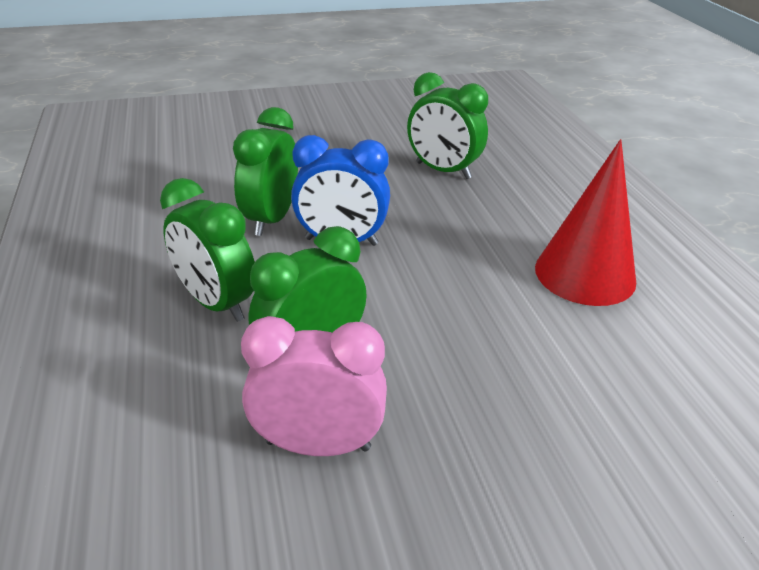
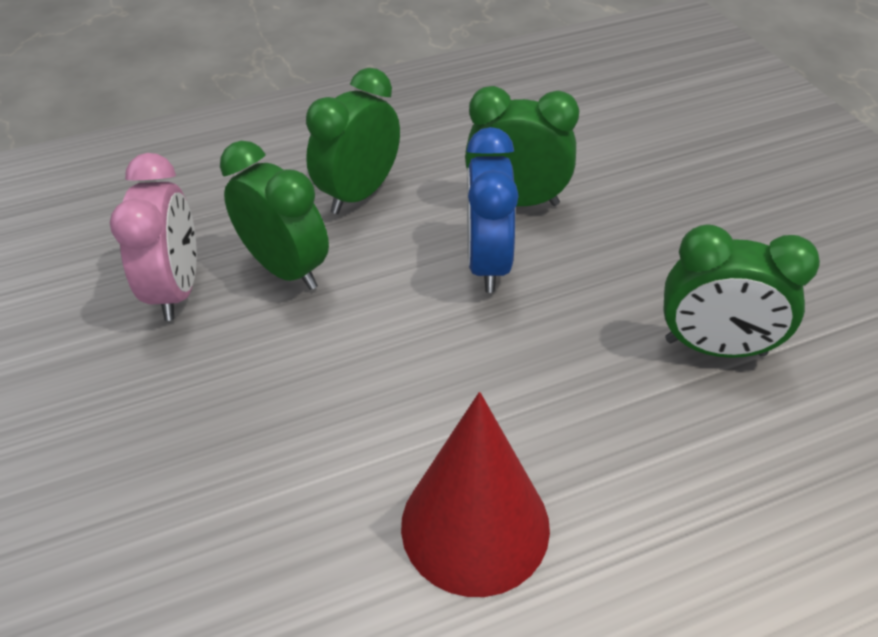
camera: 85 degrees right, 10 degrees up
green clock [407,72,488,179] -> green clock turned 105 degrees counterclockwise [663,224,820,358]

